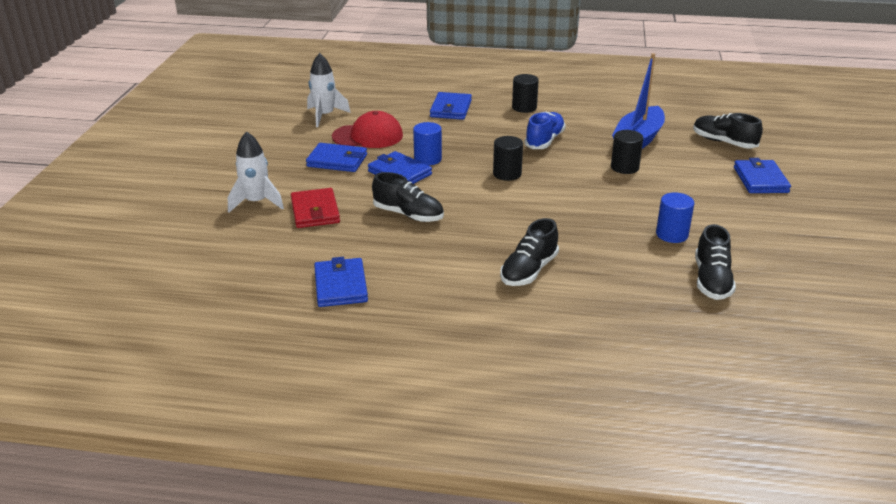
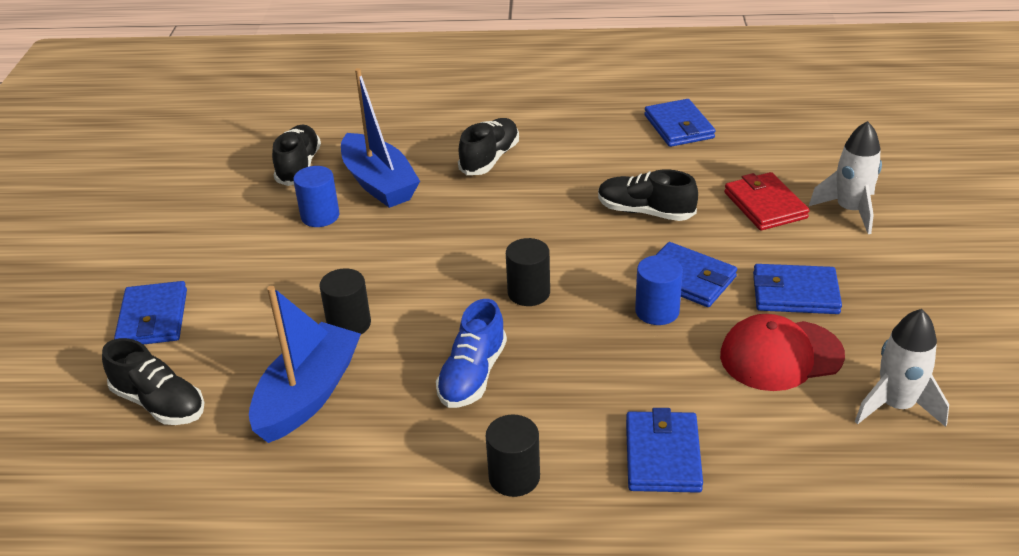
camera: 175 degrees right, 5 degrees up
none -> blue boat [341,68,420,208]

